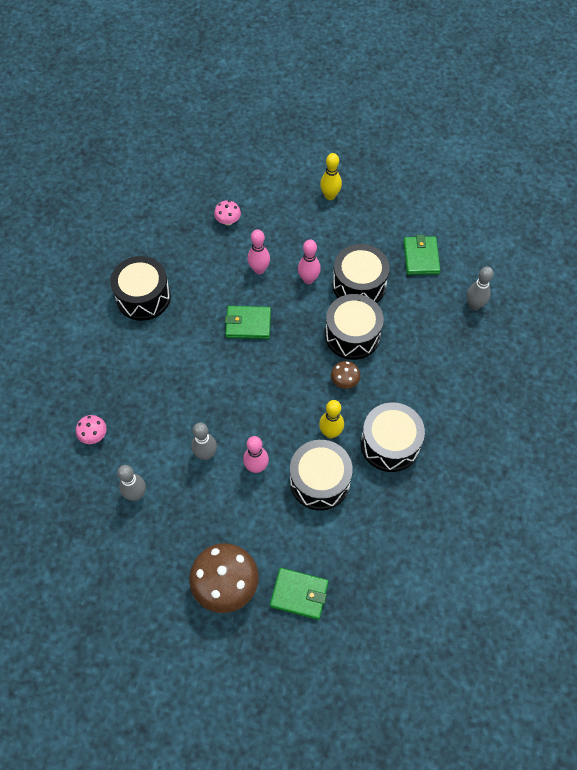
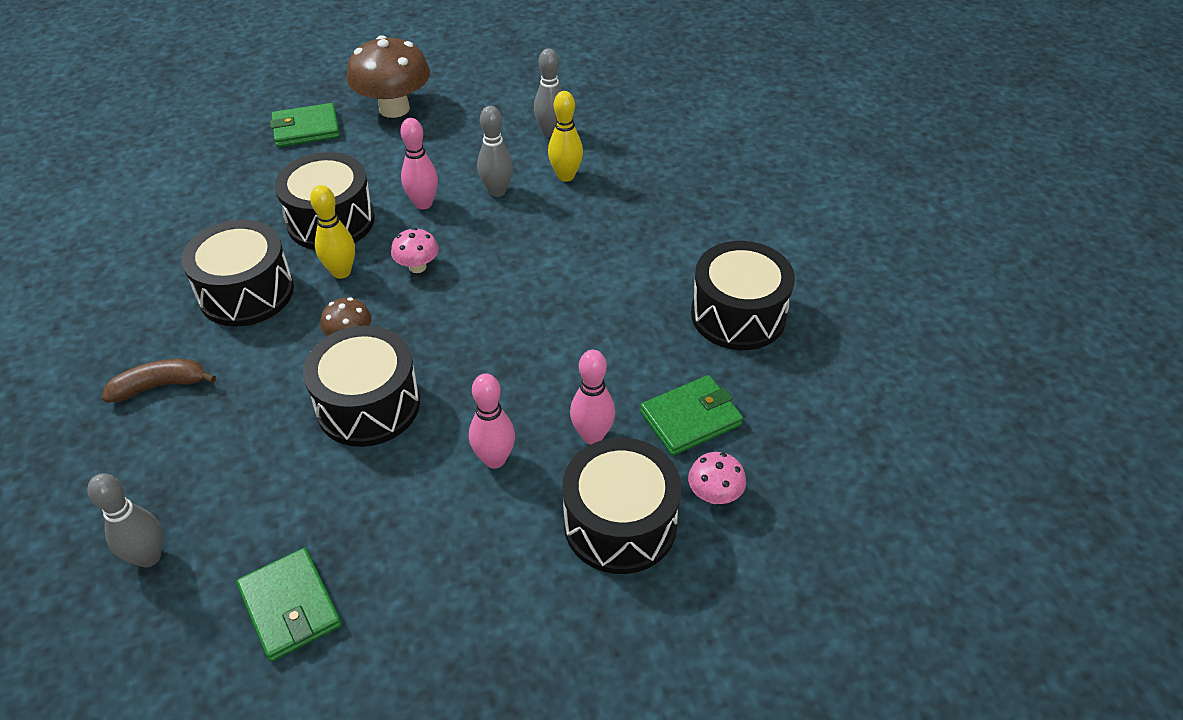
camera: 150 degrees right, 15 degrees down
pink mushroom [76,415,107,444] -> pink mushroom moved to [391,228,438,273]
green wallet [225,306,271,339] -> green wallet moved to [640,375,743,456]
yellow bowling pin [320,153,342,200] -> yellow bowling pin moved to [548,91,583,182]
black drum [332,244,390,303] -> black drum moved to [562,438,682,574]
none -> brown banana [102,359,216,403]

